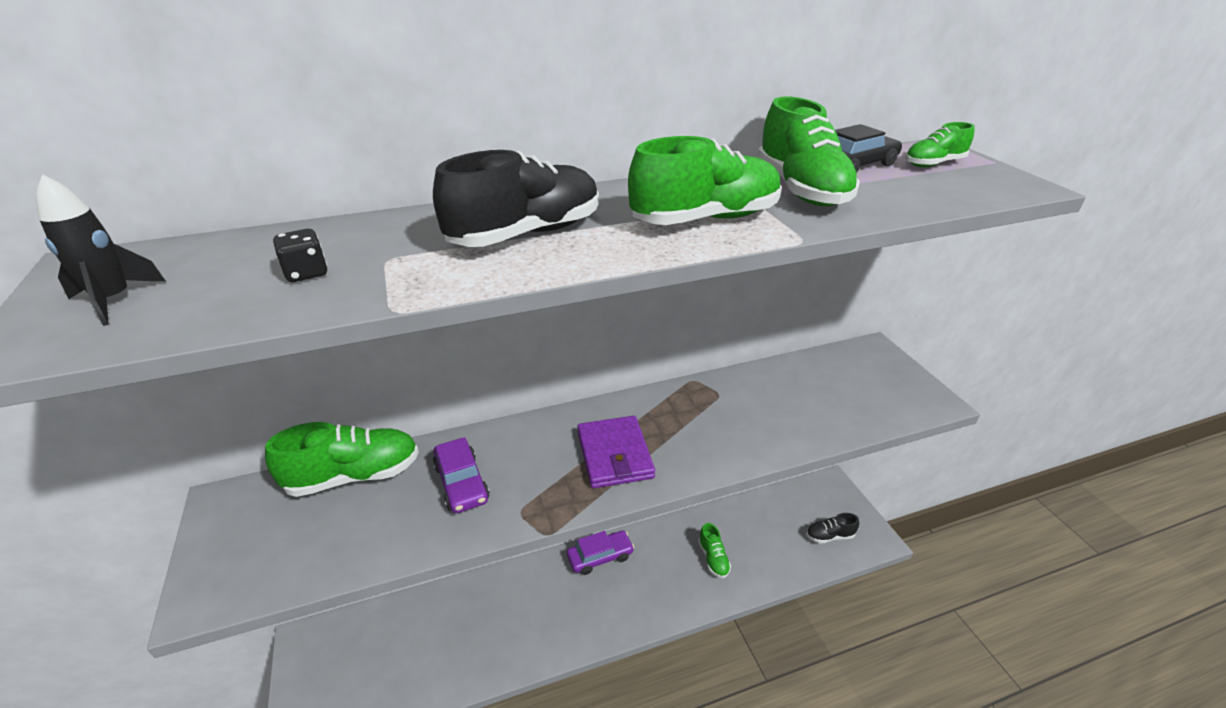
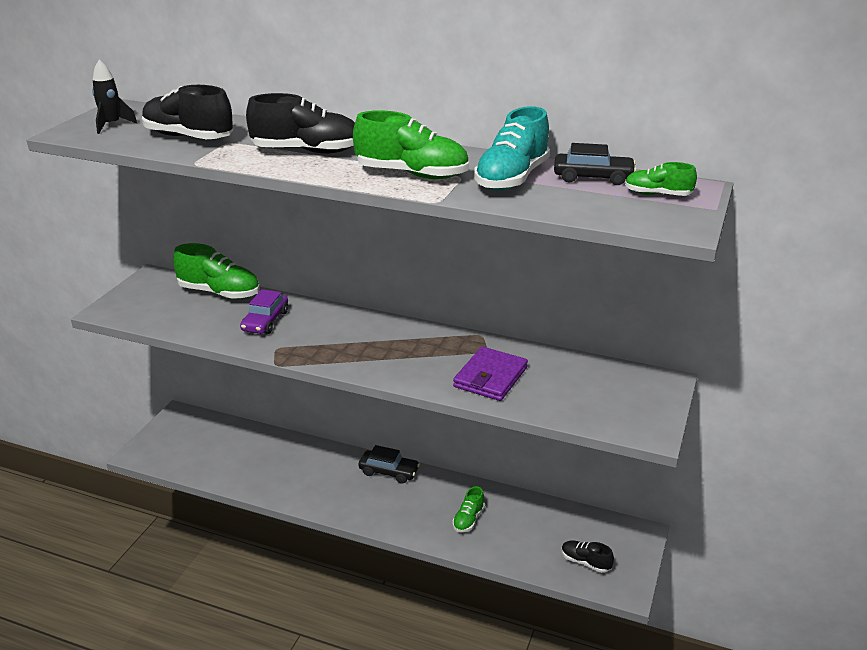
camera: 40 degrees right, 5 degrees down
black dice [273,229,328,282] -> black shoe [142,85,233,139]
purple car [567,530,634,575] -> black car [358,445,420,484]
purple wallet [577,416,655,488] -> purple wallet moved to [453,347,528,401]
green shoe [757,97,860,206] -> turquoise shoe [474,106,550,191]

